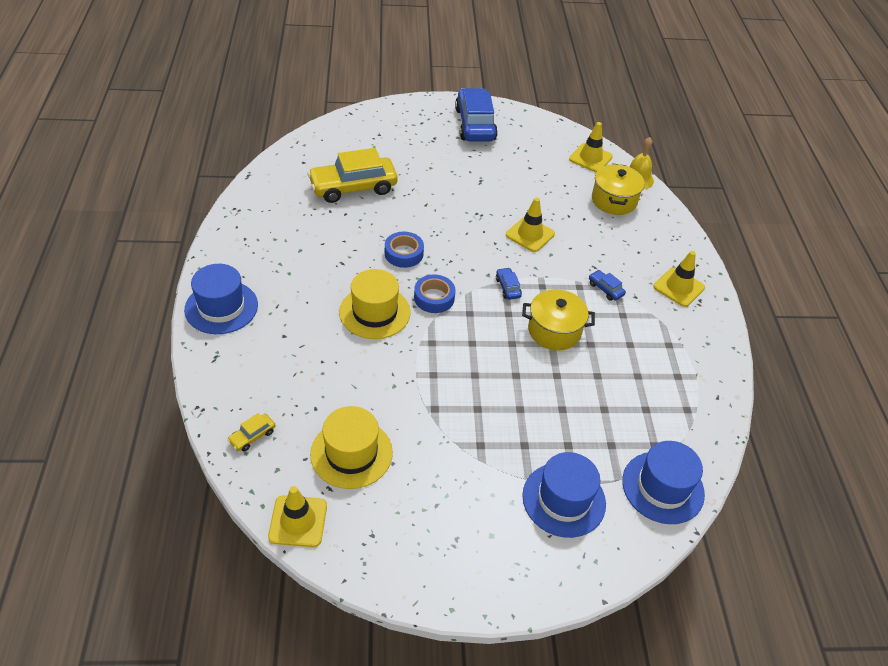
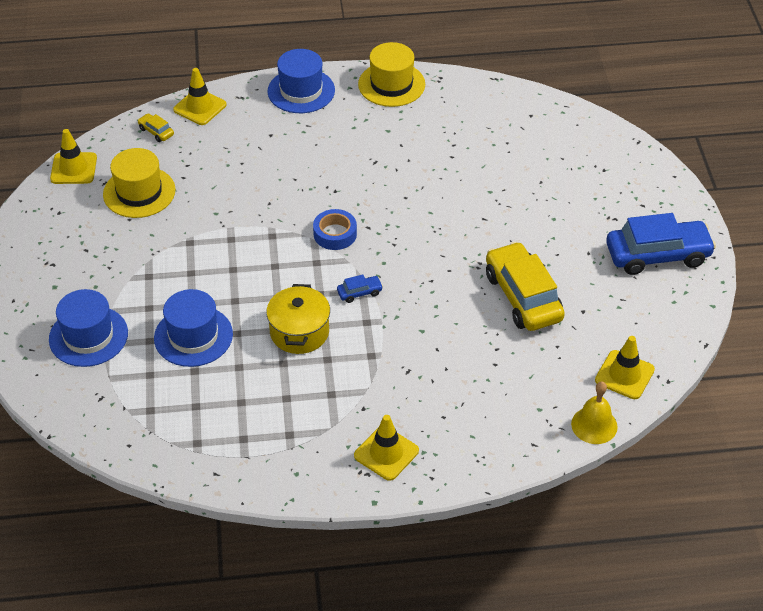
camera: 90 degrees right, 0 degrees up
yellow car [307,148,398,203] -> yellow car moved to [486,242,565,331]
yellow hat [339,269,411,339] -> yellow hat moved to [358,42,425,107]
blue tape [385,232,424,268] -> none
yellow traffic cone [506,197,555,252] -> yellow traffic cone moved to [173,68,227,125]
blue car [589,270,626,301] -> none
yellow pot [592,164,645,215] -> none
blue hat [622,441,705,524] -> blue hat moved to [154,289,233,367]

